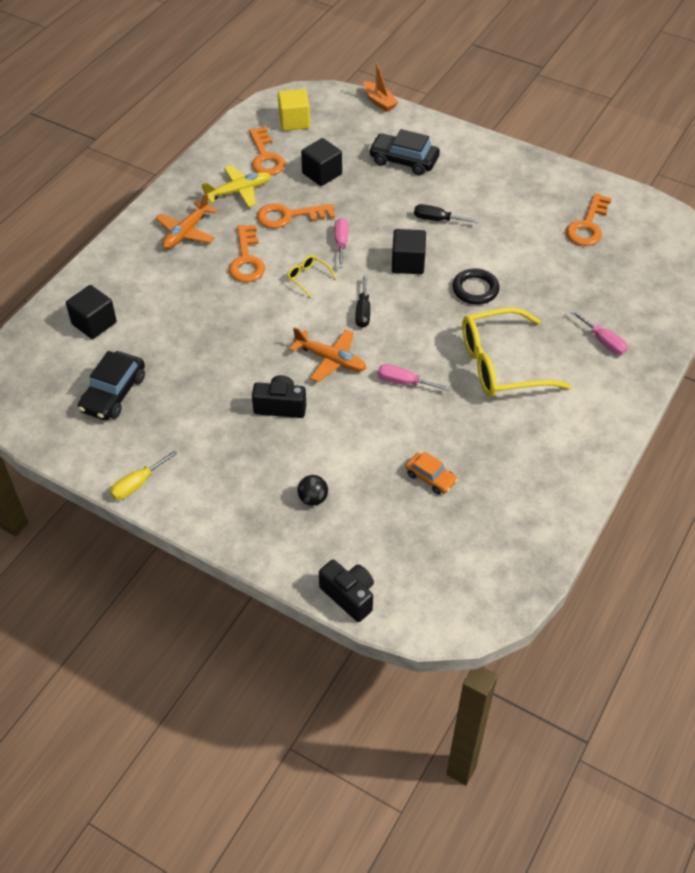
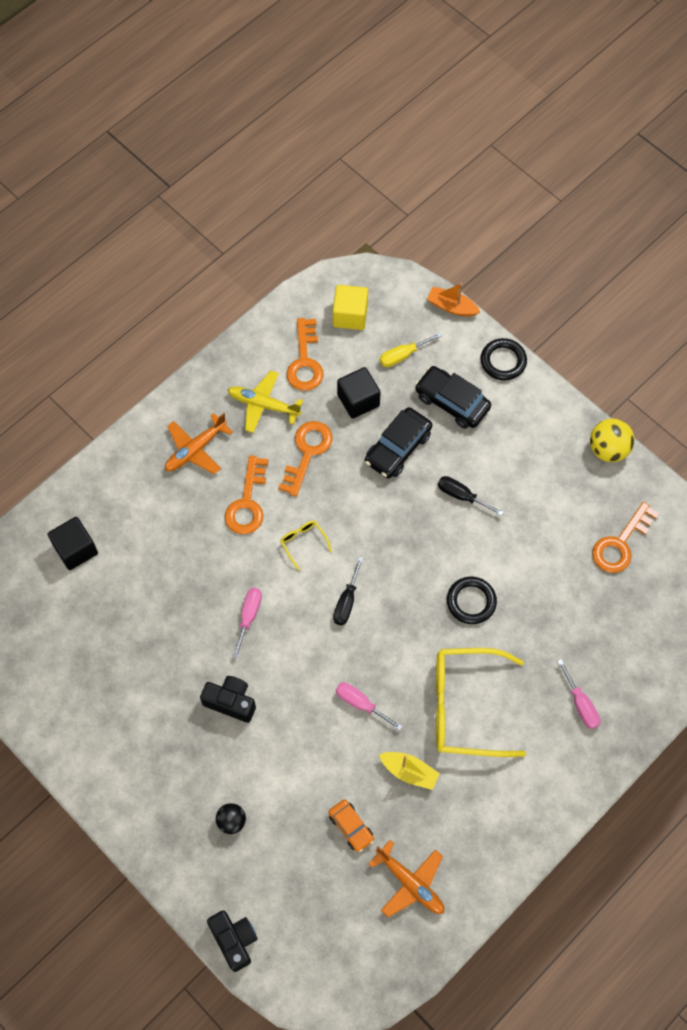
camera: 15 degrees right, 15 degrees up
black car [78,351,145,420] -> black car moved to [365,407,432,478]
yellow screwdriver [110,450,178,500] -> yellow screwdriver moved to [380,332,442,367]
yellow plane [201,165,271,207] -> yellow plane turned 150 degrees counterclockwise [228,370,303,433]
orange key [257,203,335,228] -> orange key turned 105 degrees clockwise [279,421,332,496]
orange plane [289,327,367,382] -> orange plane moved to [368,840,444,918]
pink screwdriver [335,218,348,267] -> pink screwdriver moved to [232,588,262,658]
orange boat [363,63,398,112] -> orange boat turned 135 degrees clockwise [427,283,480,317]
black cube [392,229,426,274] -> none
none -> yellow boat [379,752,440,790]
none -> black ring [481,338,527,381]
none -> yellow ball [590,419,634,462]

